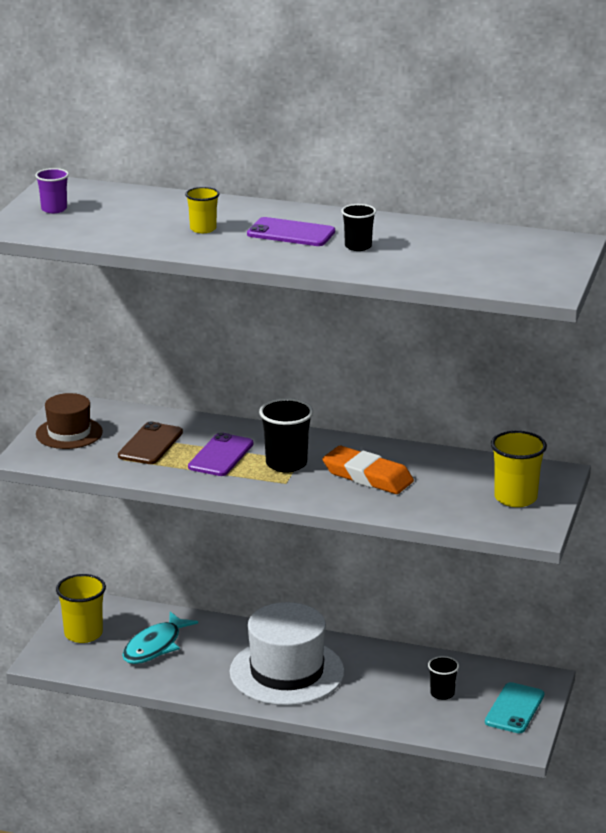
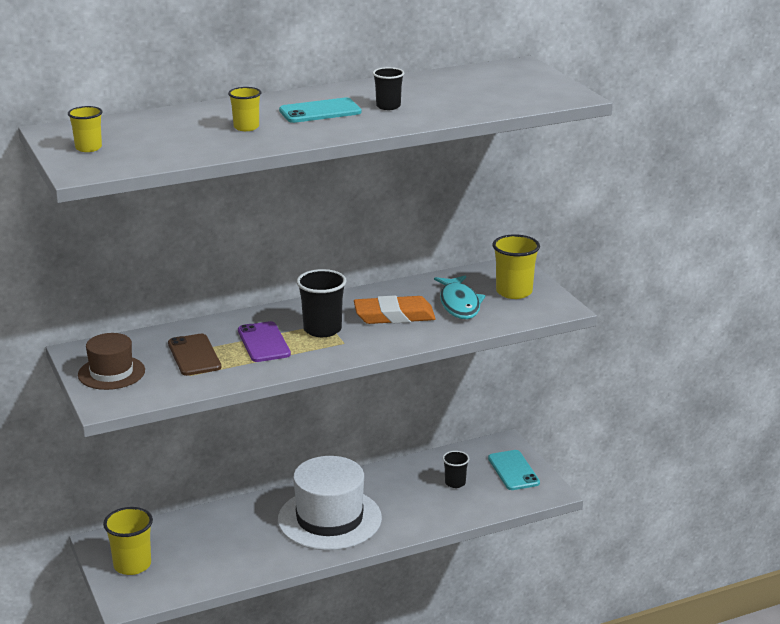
camera: 40 degrees left, 0 degrees up
purple cup [35,168,69,213] -> yellow cup [68,106,103,152]
turquoise fish [122,611,198,664] -> turquoise fish moved to [434,275,485,319]
purple phone [247,217,335,246] -> turquoise phone [279,97,362,123]

